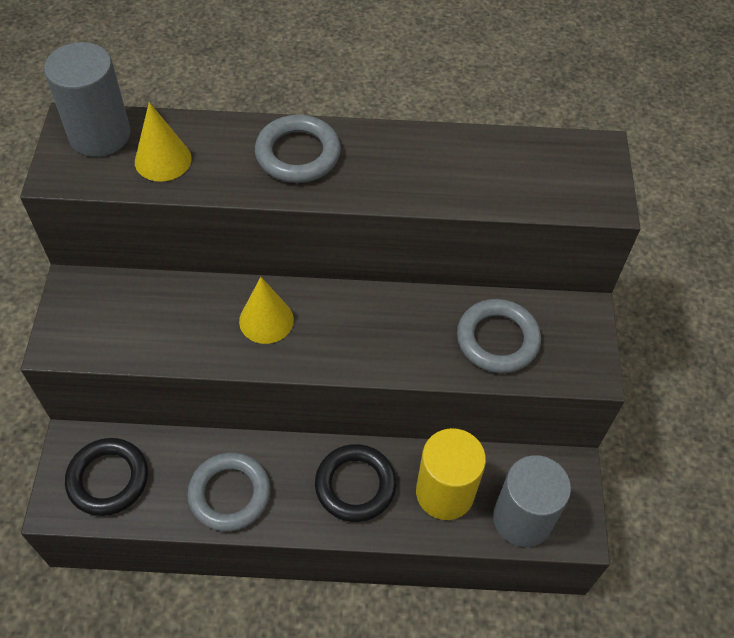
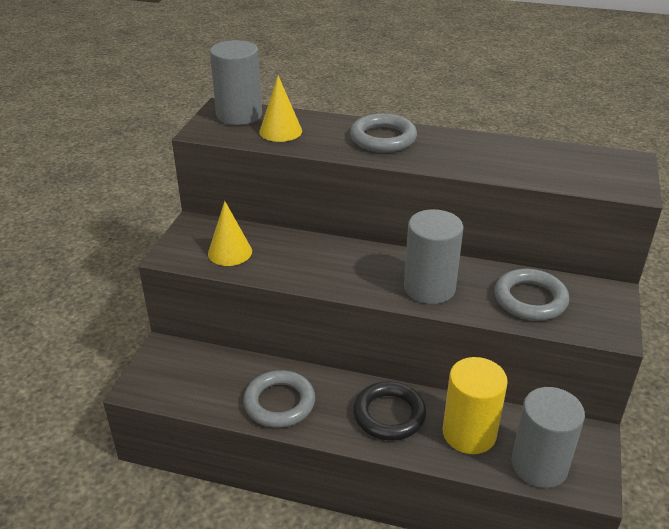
camera: 15 degrees right, 20 degrees down
black ring [65,438,148,516] -> none
yellow cone [239,277,294,344] -> yellow cone moved to [208,201,252,266]
none -> grey cylinder [404,209,463,304]

